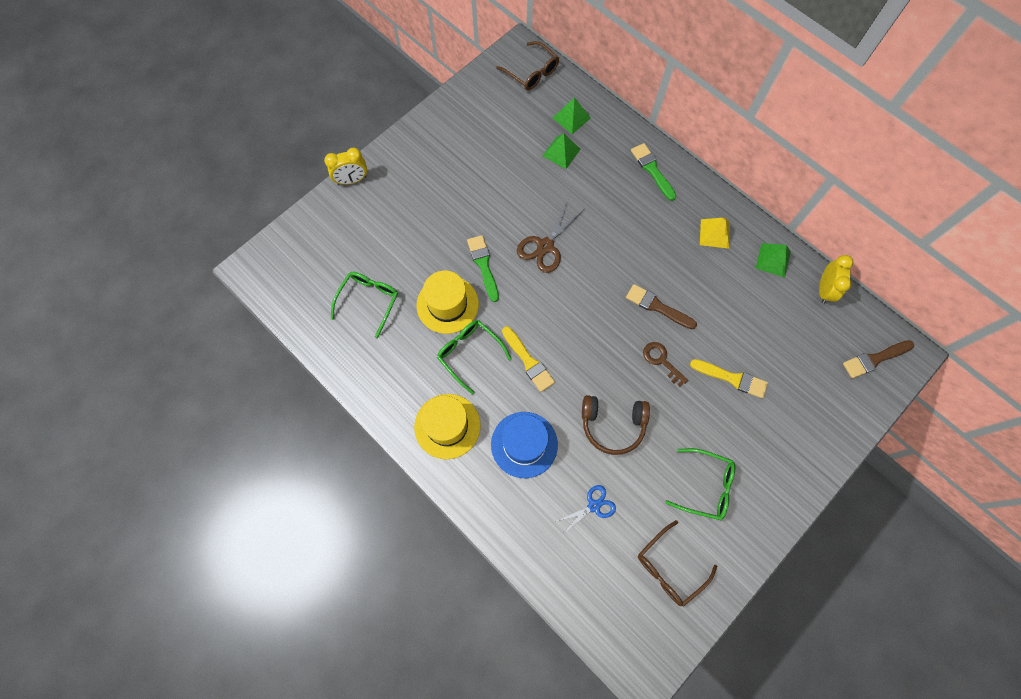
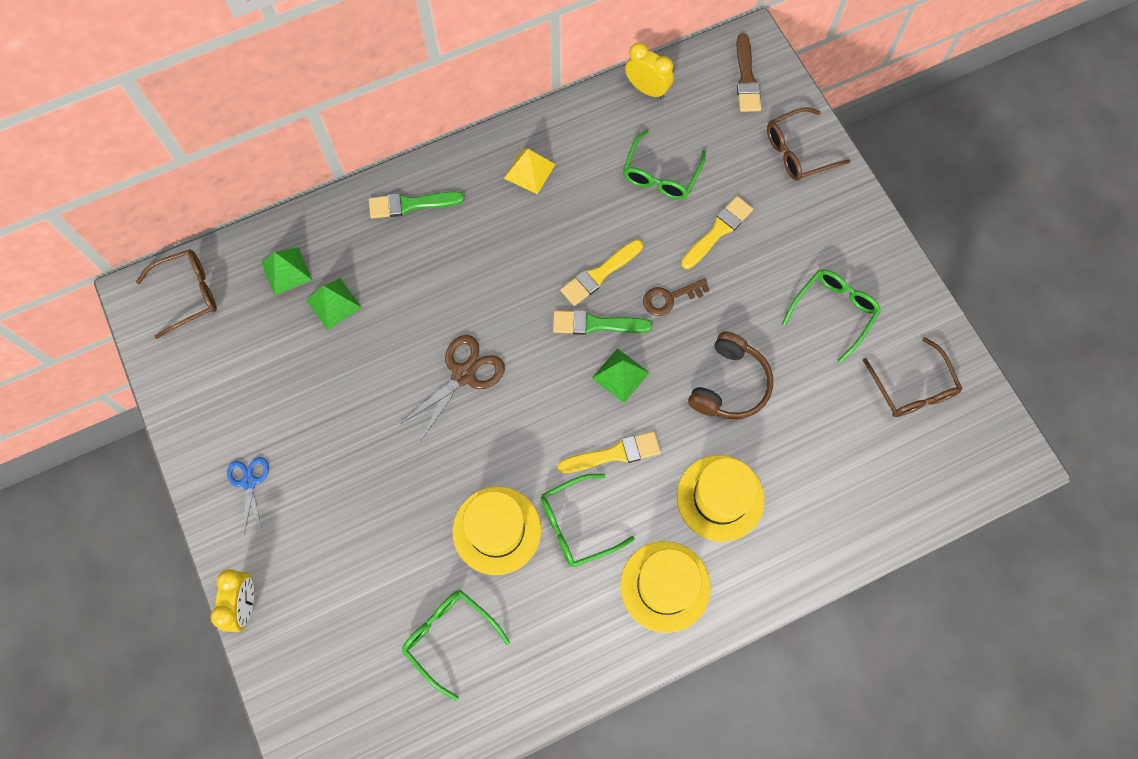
camera: 70 degrees left, 0 degrees up
green brush [467,235,499,302] -> green brush moved to [553,310,652,335]
blue hat [491,412,558,478] -> yellow hat [677,455,765,542]
brown scissors [517,202,584,273] -> brown scissors turned 105 degrees counterclockwise [399,335,505,442]
blue scissors [557,485,616,534] -> blue scissors moved to [227,457,269,533]
brown brush [626,284,697,329] -> yellow brush [560,240,643,306]
green pyramid [755,243,791,277] -> green pyramid moved to [592,348,649,403]
none -> green glasses [623,130,706,200]
none -> brown glasses [767,107,850,181]

